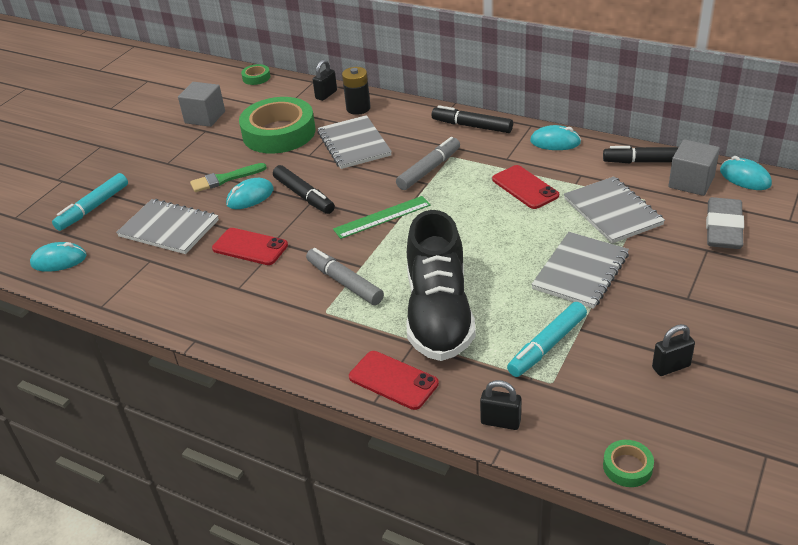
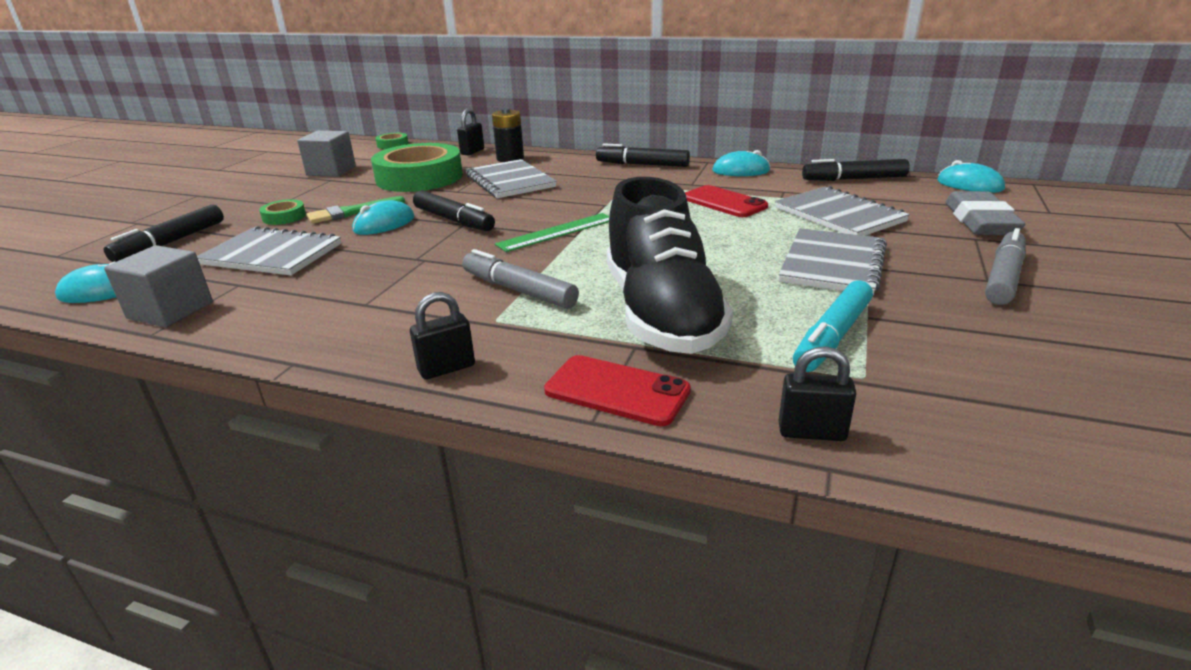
camera: 10 degrees left, 10 degrees down
turquoise marker [52,173,128,231] -> black marker [104,205,224,262]
red phone [212,228,288,265] -> none
grey marker [396,137,460,190] -> grey marker moved to [985,228,1026,305]
green tape [603,440,654,487] -> green tape moved to [259,199,306,225]
black padlock [652,324,695,376] -> black padlock moved to [410,292,475,380]
grey cube [668,139,720,196] -> grey cube moved to [104,245,213,327]

